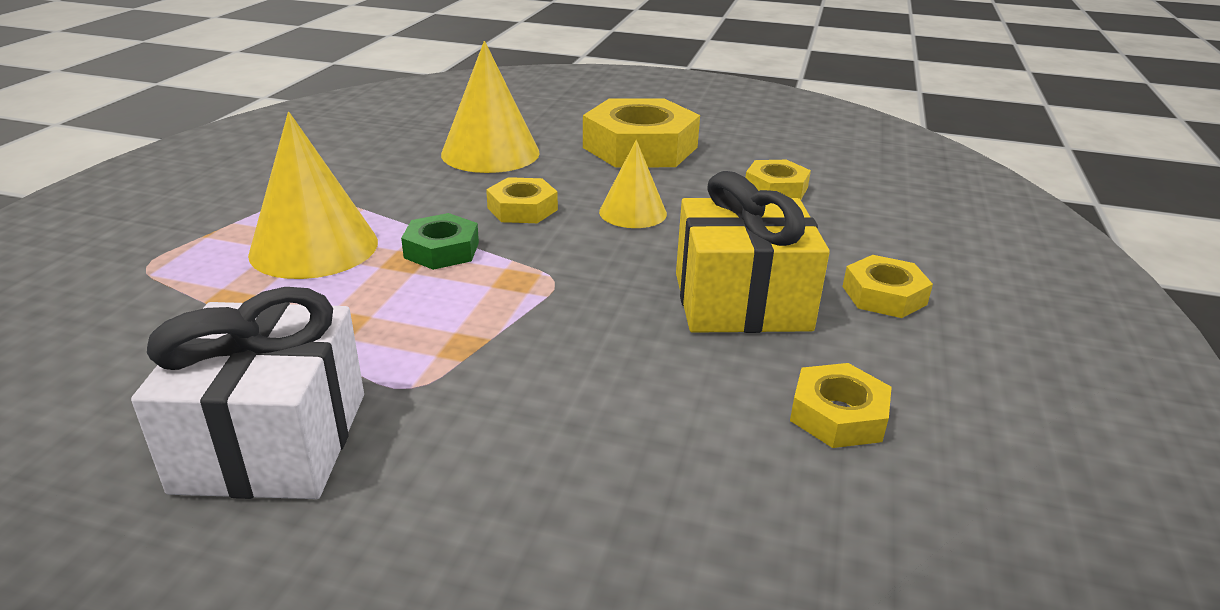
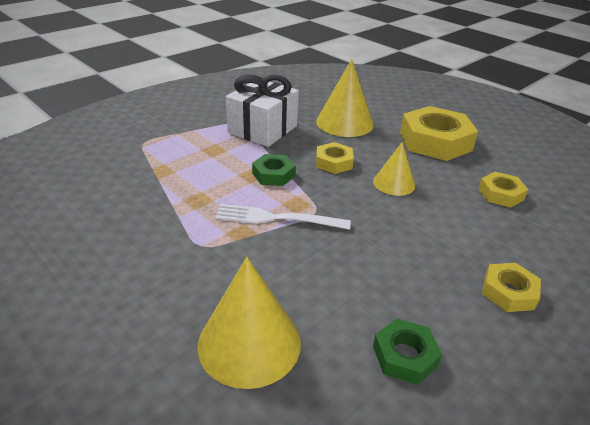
camera: 30 degrees right, 5 degrees up
white gift [131,287,364,499] -> white gift moved to [226,75,299,147]
yellow cone [248,112,378,279] -> yellow cone moved to [198,257,301,389]
yellow gift [676,171,830,333] -> none
yellow nut [790,363,892,448] -> green nut [373,319,442,384]
none -> white fork [215,204,351,230]

